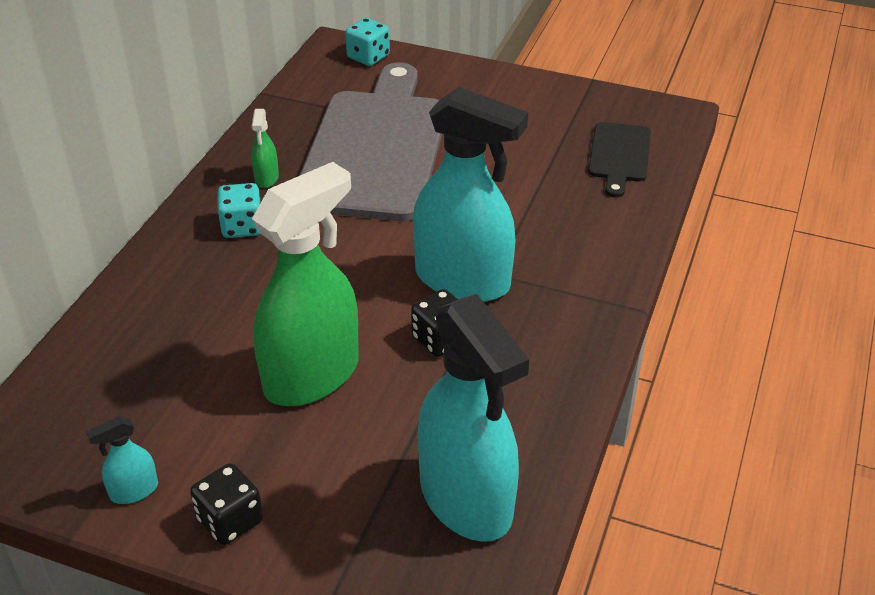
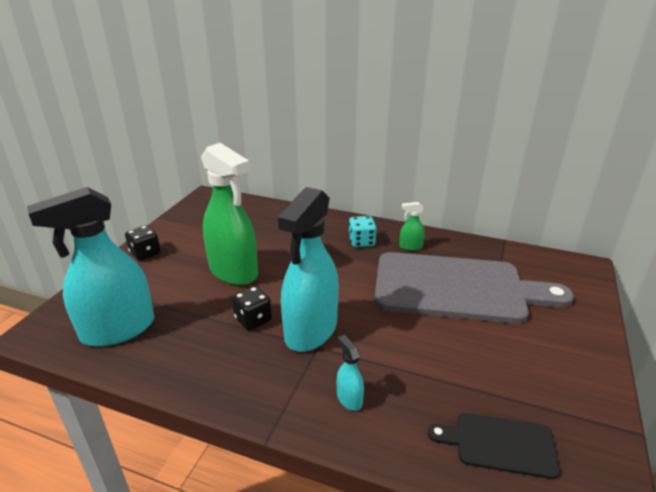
camera: 90 degrees right, 10 degrees down
turquoise spray bottle [86,416,158,504] -> turquoise spray bottle moved to [337,335,364,411]
turquoise dice [345,18,390,66] -> none

